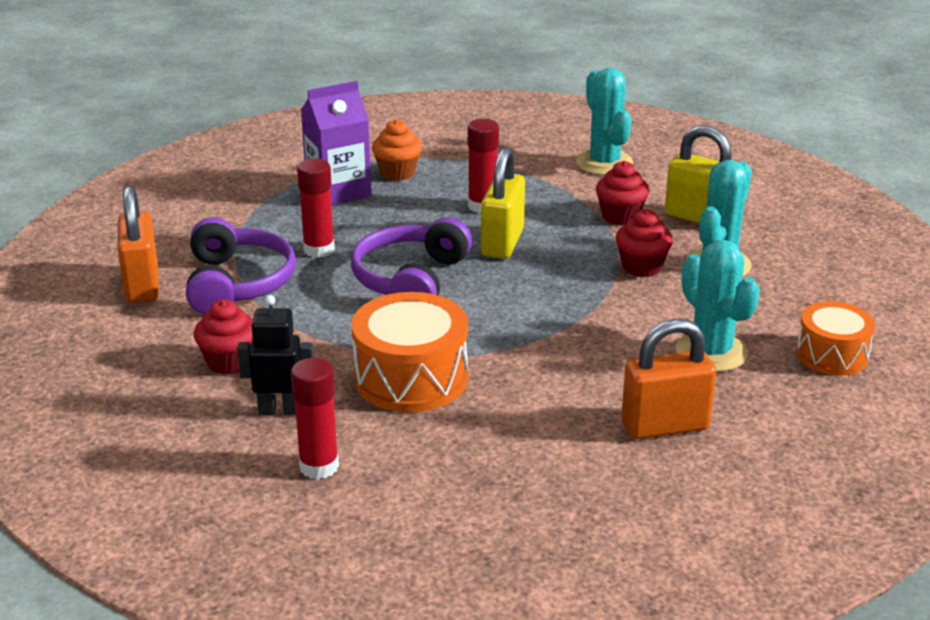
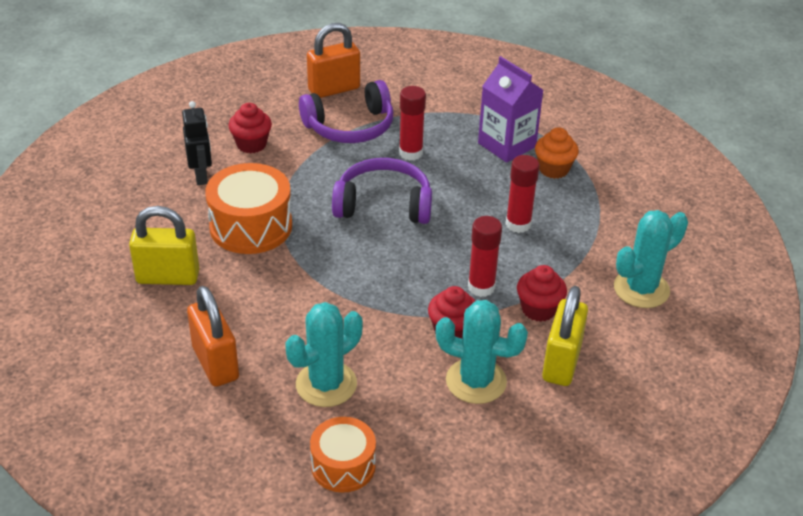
camera: 75 degrees right, 10 degrees up
red glue stick [291,358,339,479] -> red glue stick moved to [468,216,502,297]
yellow padlock [481,147,525,259] -> yellow padlock moved to [129,206,199,285]

